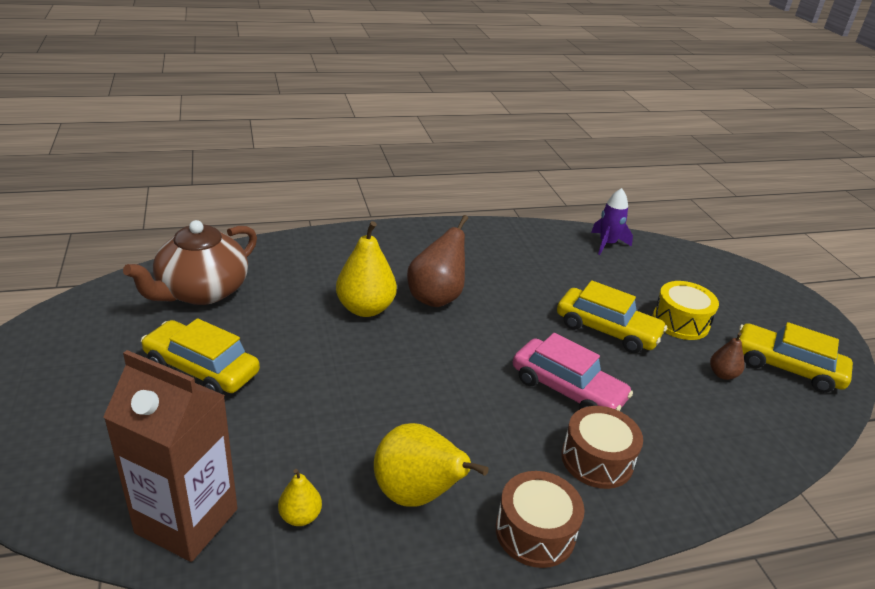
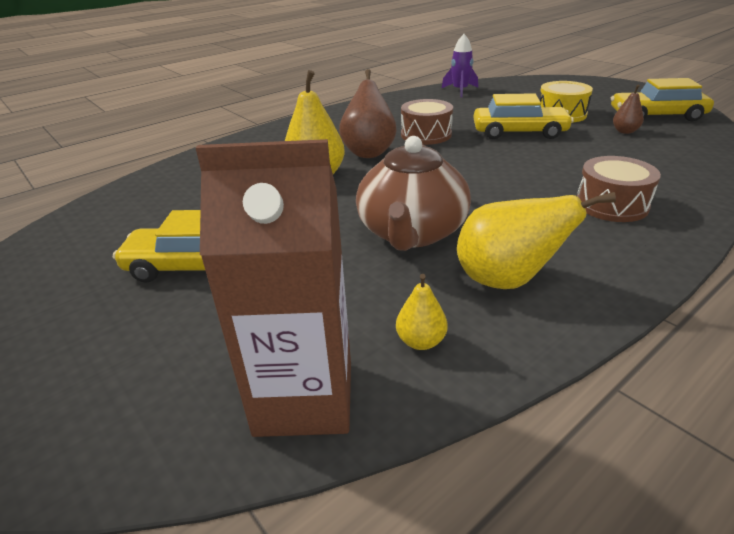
camera: 20 degrees left, 0 degrees up
brown teapot [123,220,257,305] -> brown teapot moved to [356,136,471,251]
brown drum [496,471,585,568] -> brown drum moved to [401,99,453,145]
pink car [513,333,633,411] -> none

